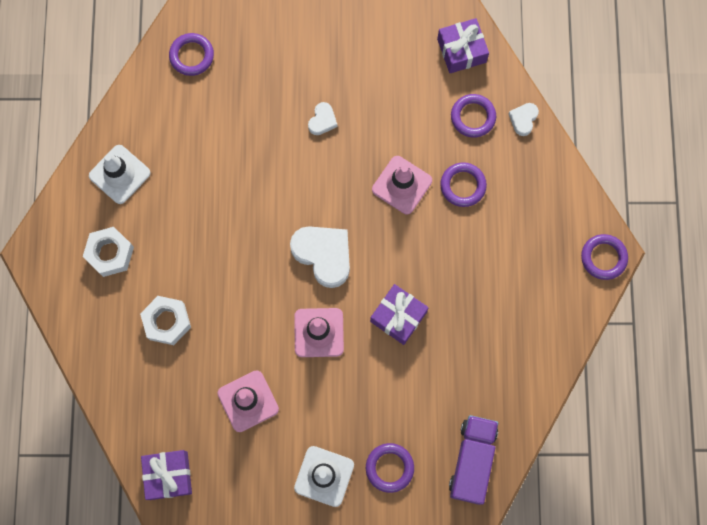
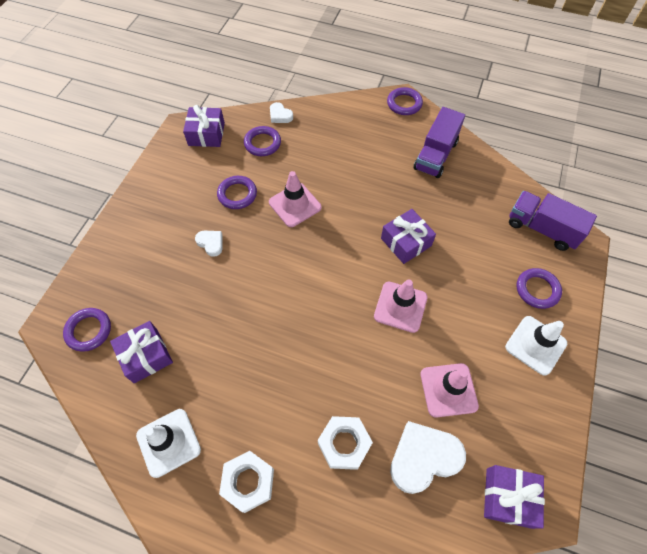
camera: 70 degrees left, 15 degrees down
white heart [290,226,350,288] -> white heart moved to [390,421,466,494]
purple ring [440,162,487,207] -> purple ring moved to [217,176,257,209]
none -> purple gift [110,321,173,383]
none -> purple truck [413,107,465,178]

